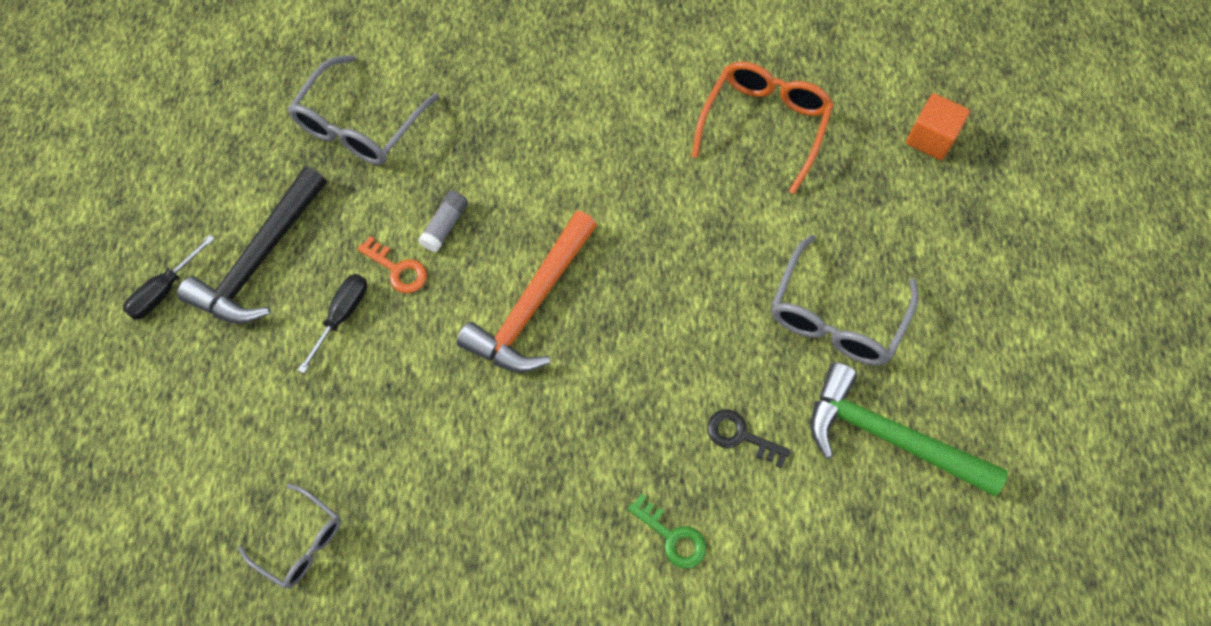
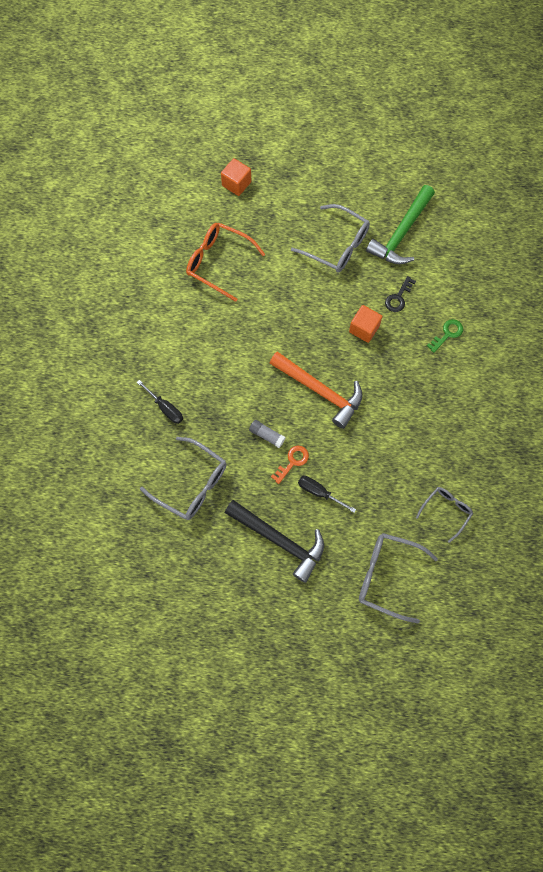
camera: 85 degrees left, 5 degrees up
black screwdriver [123,235,215,320] -> black screwdriver moved to [137,380,183,424]
none -> orange cube [349,305,382,343]
none -> grey glasses [359,533,438,623]

